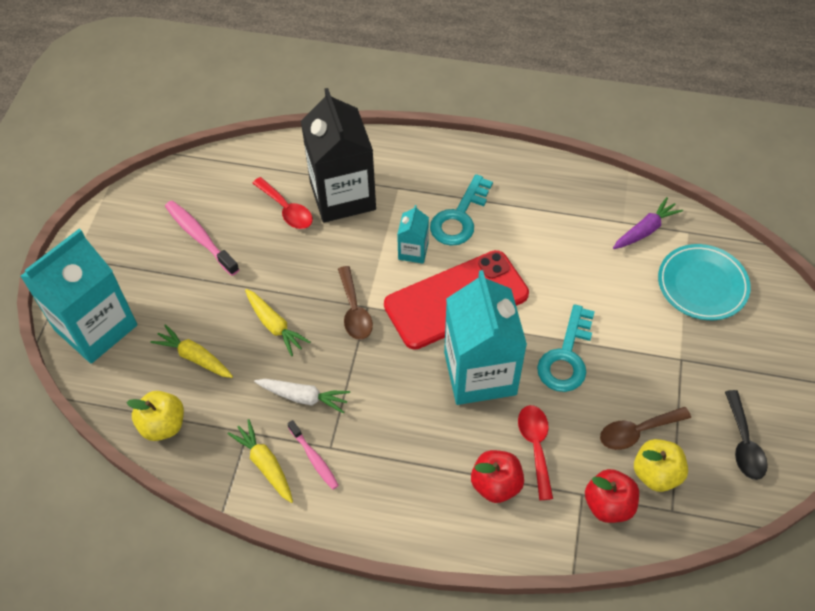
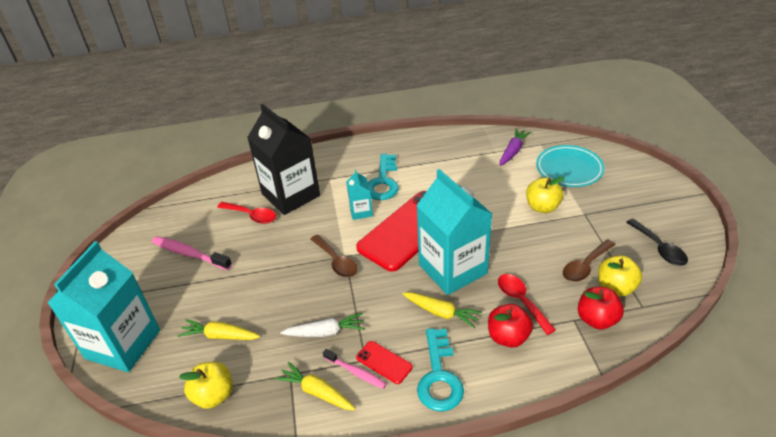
camera: 20 degrees left, 15 degrees down
yellow carrot [245,289,310,356] -> yellow carrot moved to [403,292,482,328]
turquoise key [537,304,595,392] -> turquoise key moved to [417,328,464,411]
none -> red phone [356,341,413,384]
none -> yellow apple [526,177,564,213]

